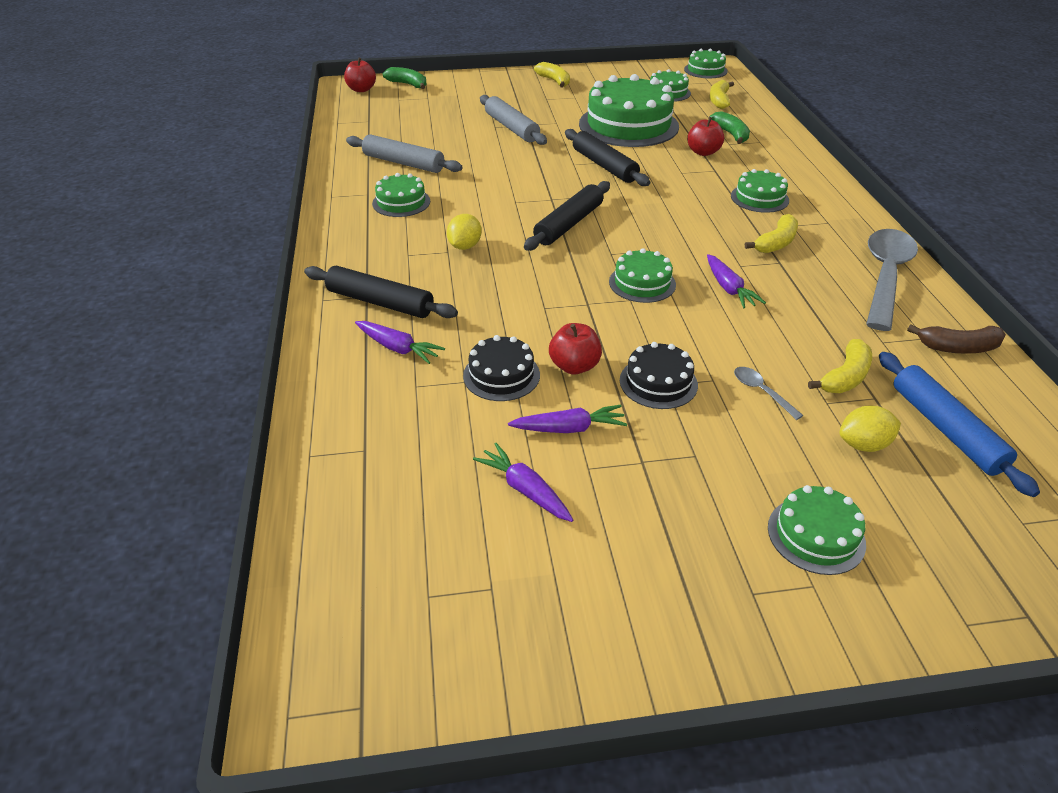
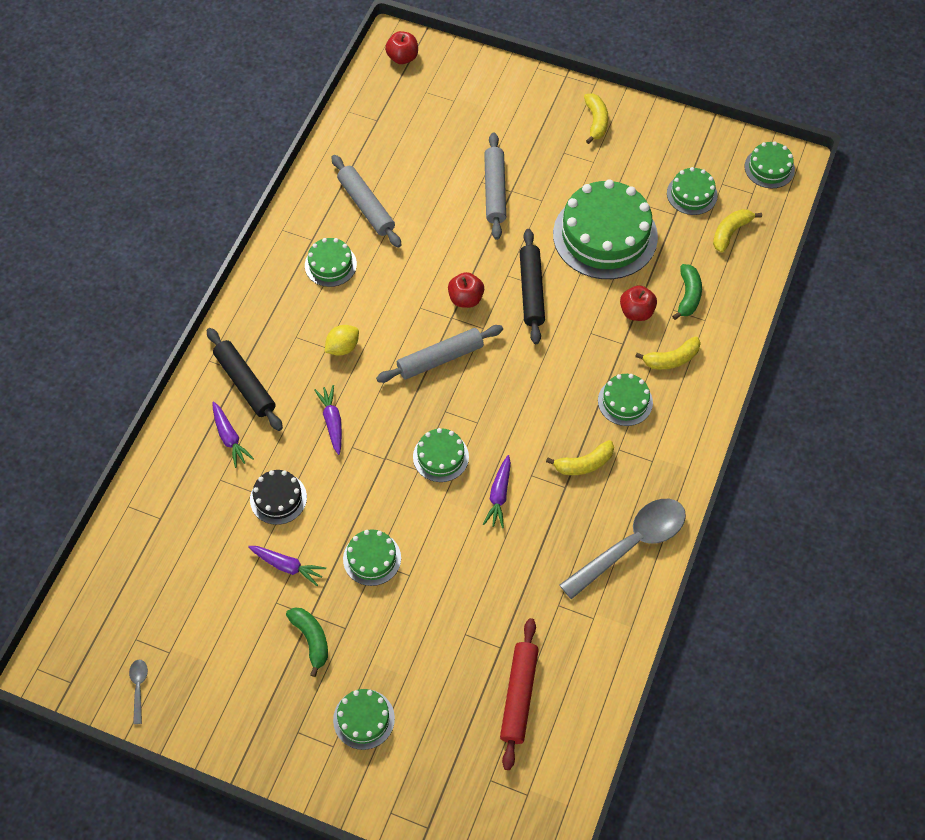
camera: 30 degrees right, 20 degrees up
green banana [383,67,427,89] -> green banana moved to [286,607,328,677]
purple carrot [473,443,573,522] -> purple carrot moved to [314,385,342,455]
black rolling pin [524,181,610,251] -> grey rolling pin [376,325,503,383]
red apple [549,323,602,375] -> red apple moved to [448,272,484,308]
black cake [620,342,698,409] -> green cake [343,529,401,586]
grey spoon [734,367,804,420] -> grey spoon moved to [129,660,148,724]
yellow banana [808,339,872,393] -> yellow banana moved to [635,336,701,370]
yellow lemon [839,406,901,452] -> none
blue rolling pin [879,352,1040,497] -> red rolling pin [500,618,539,770]
brown banana [907,325,1006,353] -> none

